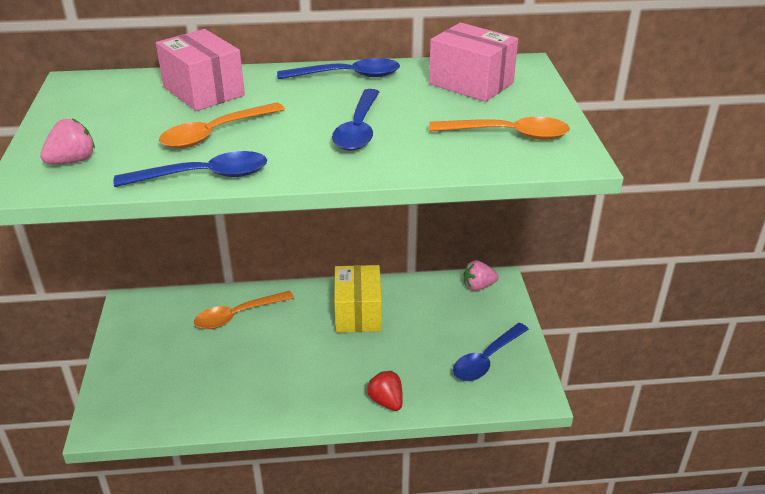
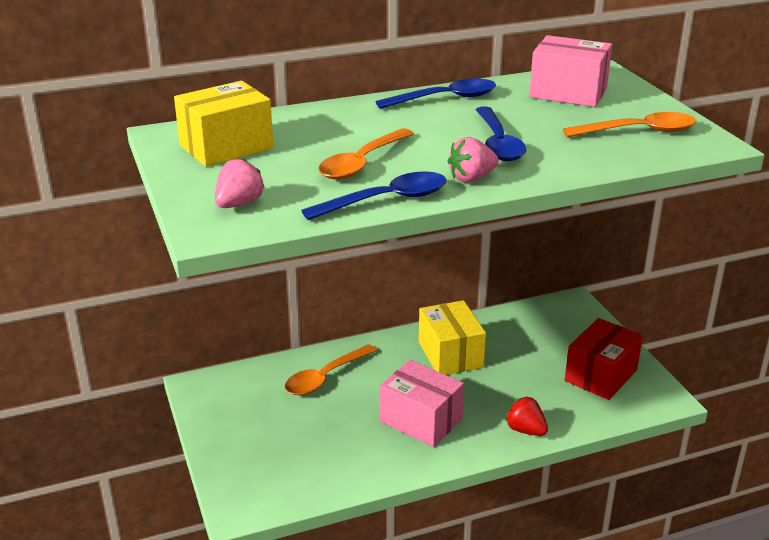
camera: 15 degrees left, 5 degrees down
pink box [156,29,245,111] -> pink box moved to [380,360,464,447]
blue spoon [453,323,529,381] -> red box [565,318,643,400]
pink strawberry [464,260,499,291] -> pink strawberry moved to [447,137,499,183]
none -> yellow box [174,81,273,167]

